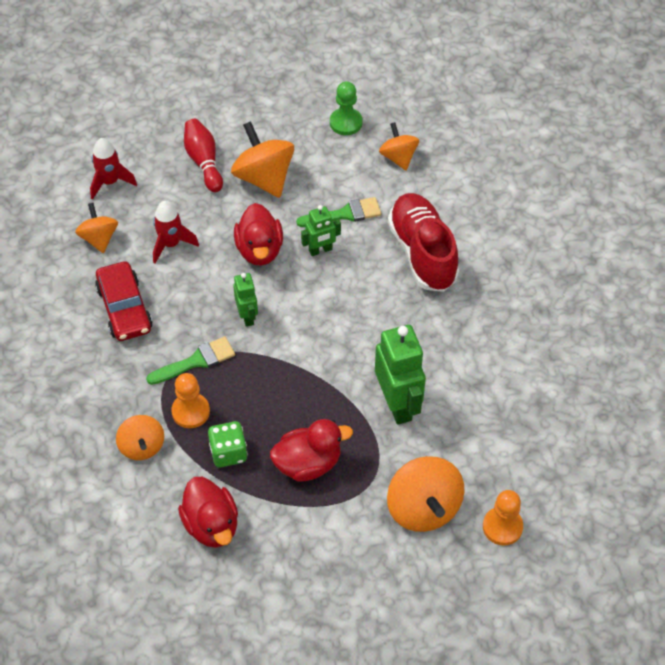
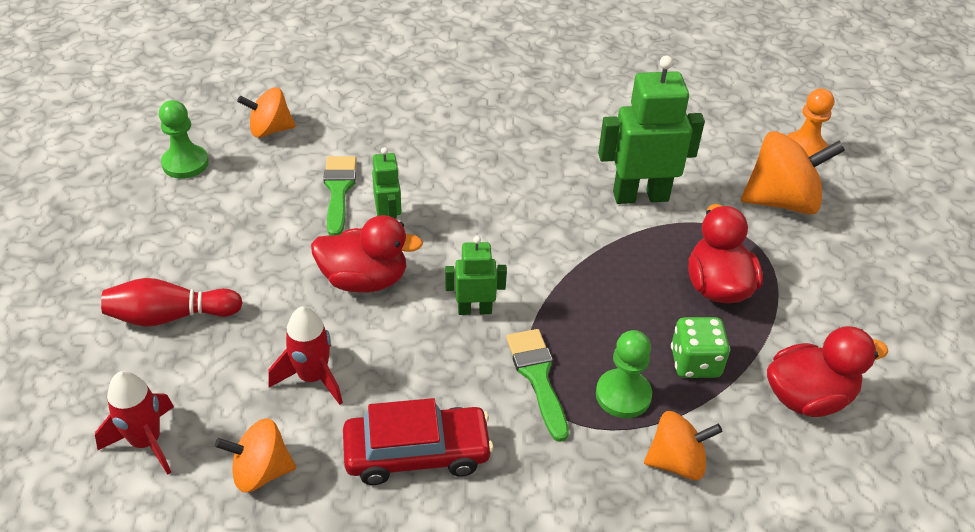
camera: 80 degrees left, 10 degrees down
orange pawn [171,373,210,428] -> green pawn [596,330,652,418]
orange spinning top [231,121,294,198] -> none
red shoe [388,193,459,292] -> none

